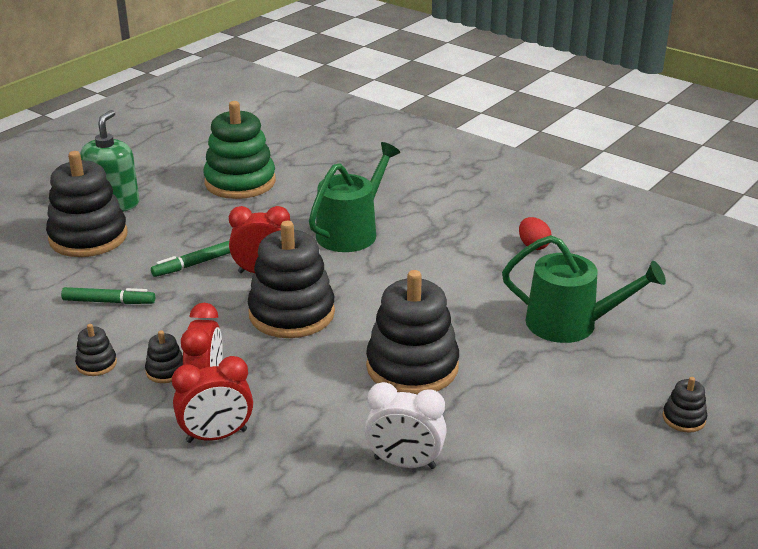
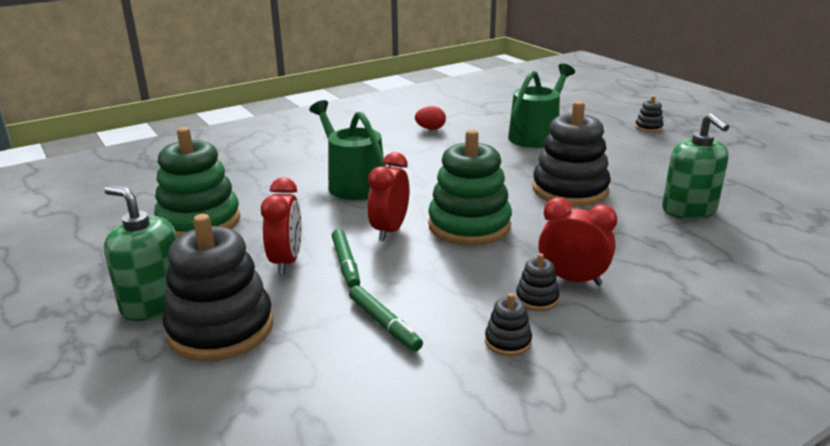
camera: 70 degrees left, 5 degrees down
green marker [61,287,155,304] -> green marker turned 120 degrees clockwise [349,285,423,351]
red clock [172,356,253,443] -> red clock moved to [261,178,302,274]
black stacking toy [248,221,335,338] -> green stacking toy [428,129,512,246]
white clock [365,382,447,469] -> green soap dispenser [662,113,730,219]

